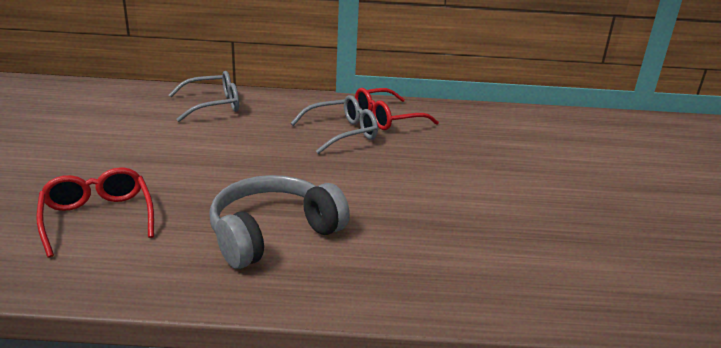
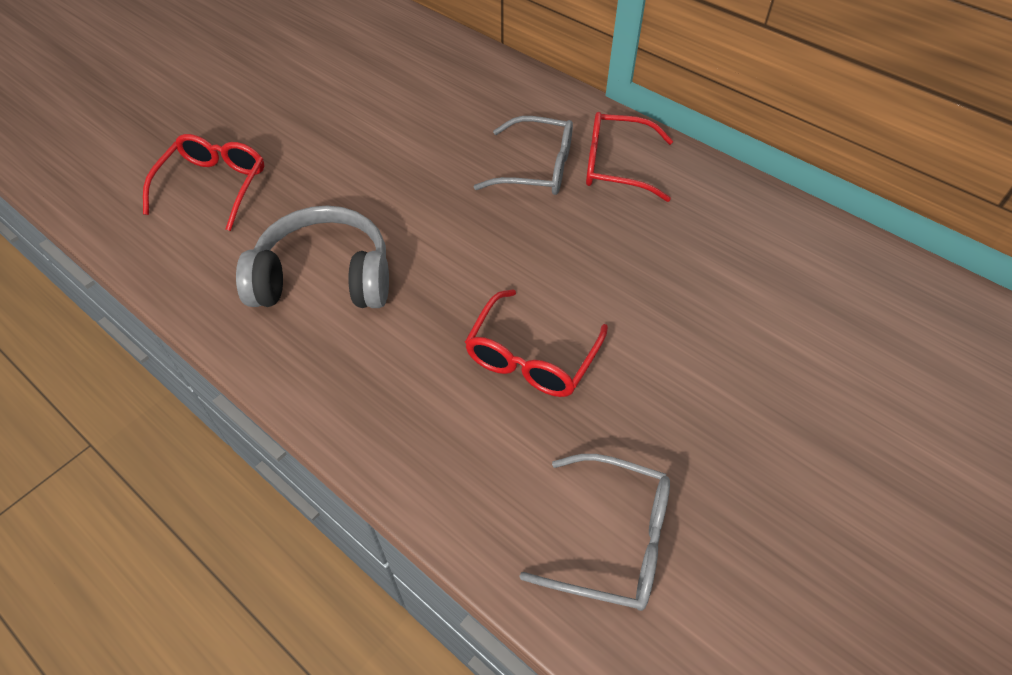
camera: 40 degrees right, 25 degrees up
grey glasses [169,71,239,122] -> grey glasses moved to [519,454,670,611]
none -> red glasses [465,289,608,397]

